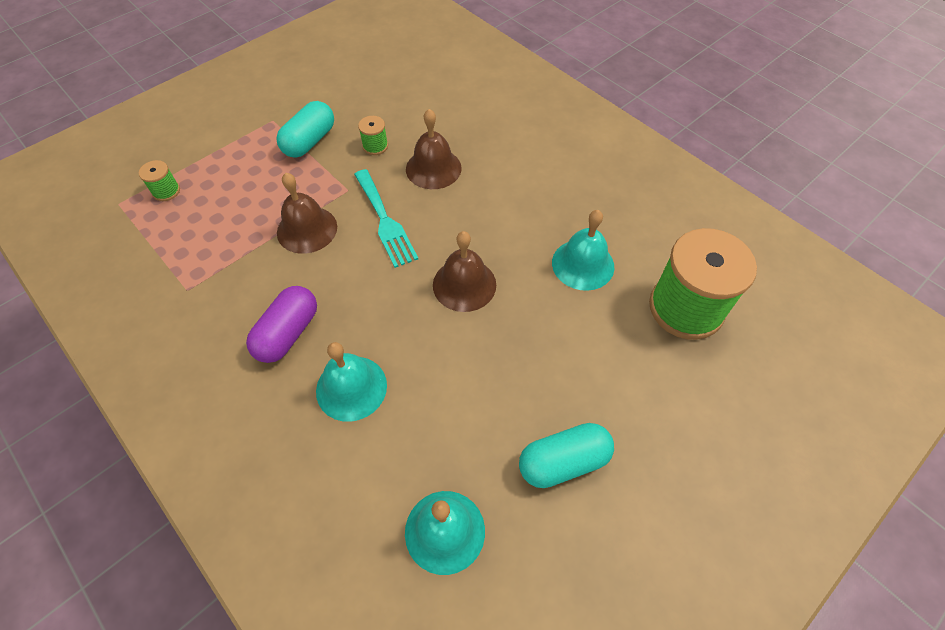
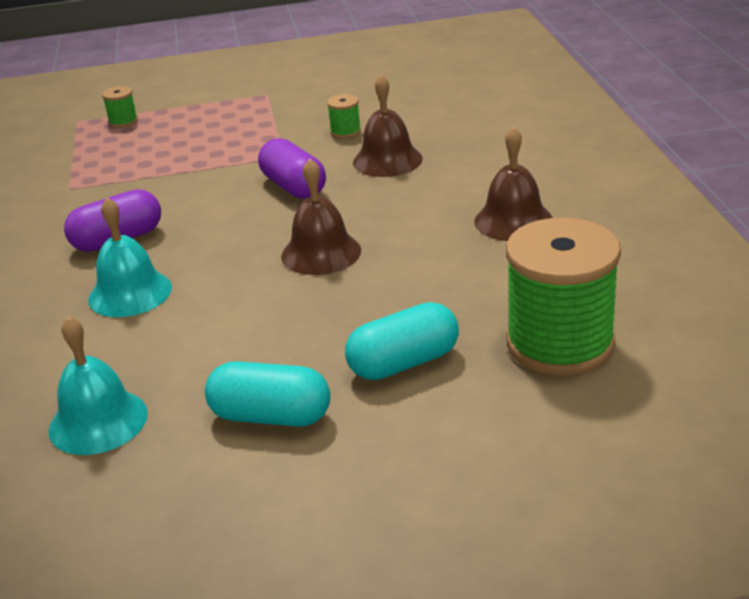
camera: 35 degrees right, 25 degrees down
turquoise capsule [276,101,334,158] -> turquoise capsule moved to [345,302,459,380]
brown bell [277,173,337,254] -> brown bell moved to [474,126,553,241]
turquoise fork [354,169,418,268] -> purple capsule [258,138,326,199]
turquoise bell [552,210,614,291] -> none

